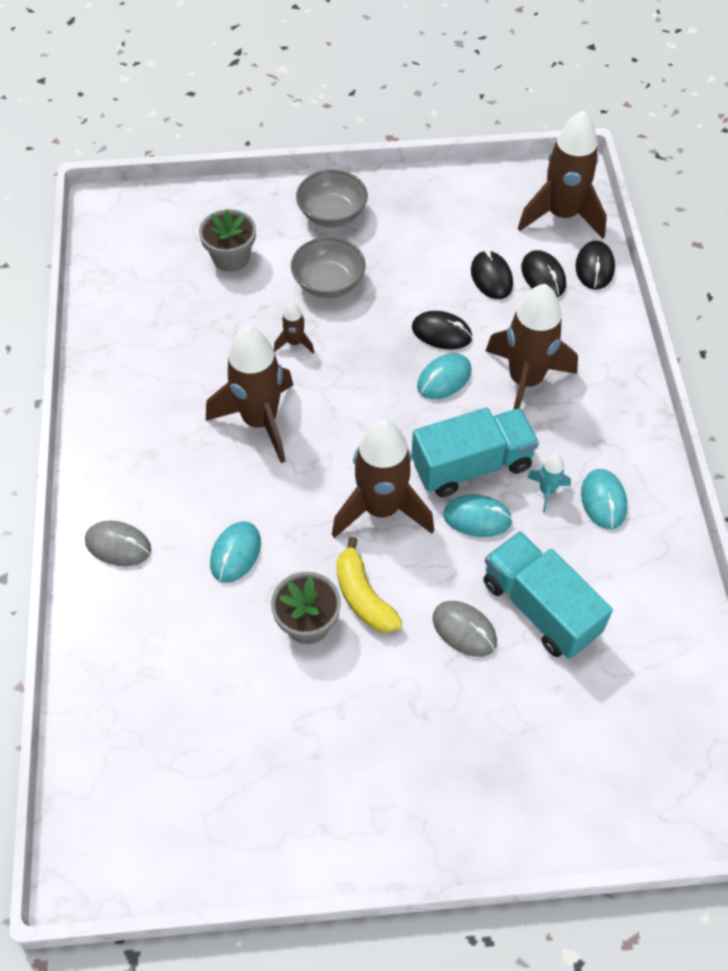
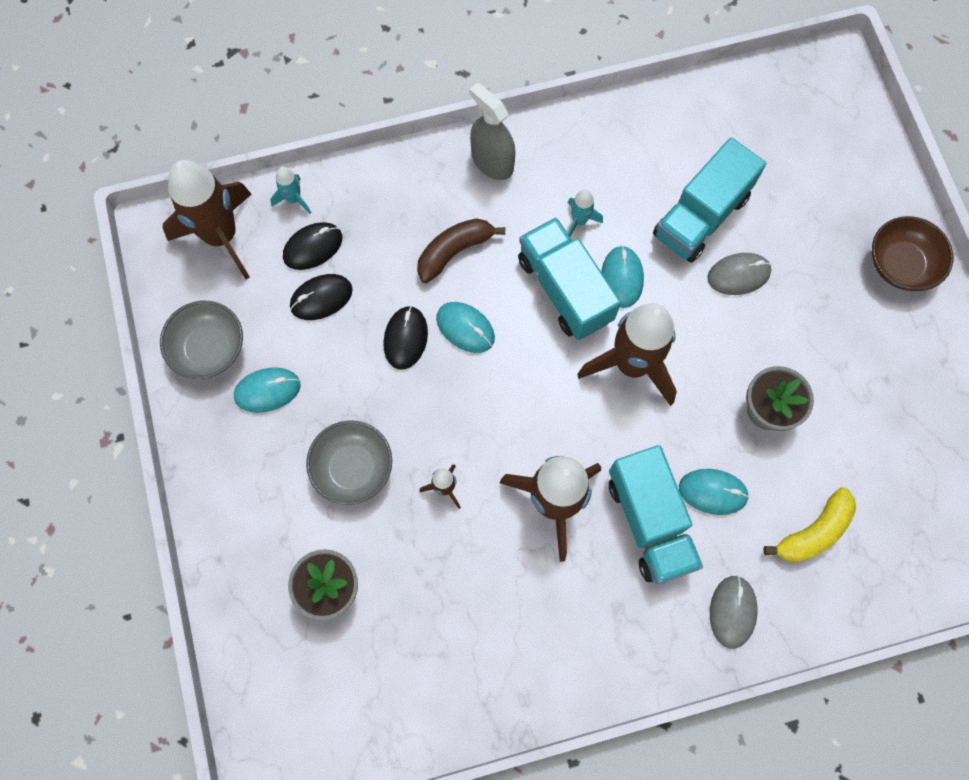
camera: 100 degrees left, 15 degrees up
grey bowl [296,170,368,227] -> grey bowl moved to [160,301,243,379]
yellow banana [336,537,402,633] -> yellow banana moved to [763,487,856,563]
grey mouse [432,601,497,657] -> grey mouse turned 45 degrees clockwise [707,253,771,295]
brown rocket [486,284,578,410] -> brown banana [417,218,505,283]
black mouse [575,241,615,290] -> turquoise rocket [270,167,311,214]
turquoise mouse [581,469,627,530] -> turquoise mouse moved to [234,368,300,413]
none -> grey spray bottle [469,83,516,180]
none -> turquoise truck [609,445,703,584]
none -> brown bowl [872,216,953,291]

